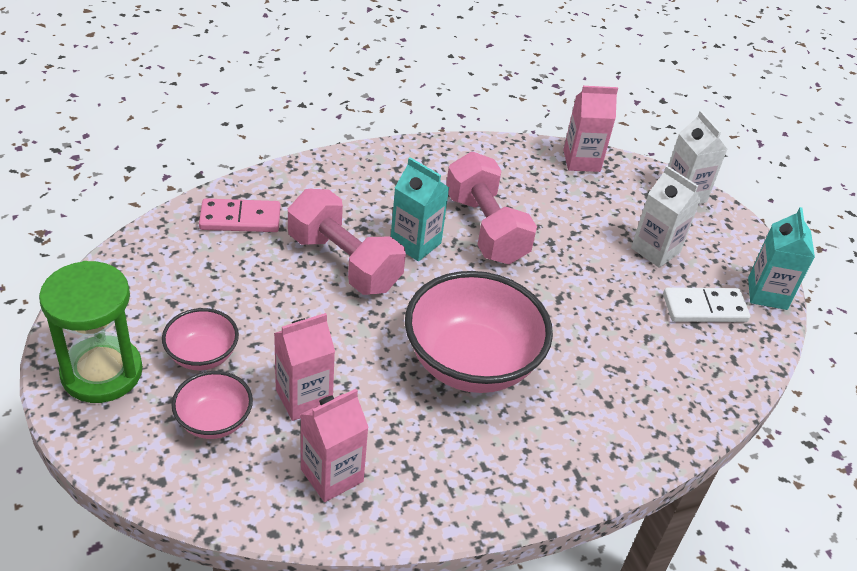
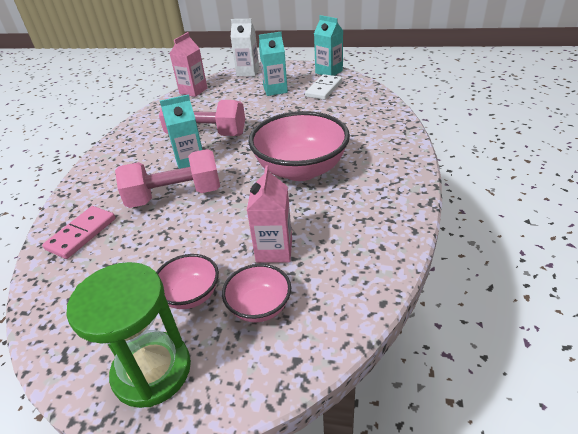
camera: 50 degrees left, 5 degrees down
pink carton [300,389,369,502] -> none
white carton [631,166,701,268] -> turquoise carton [259,32,288,96]

